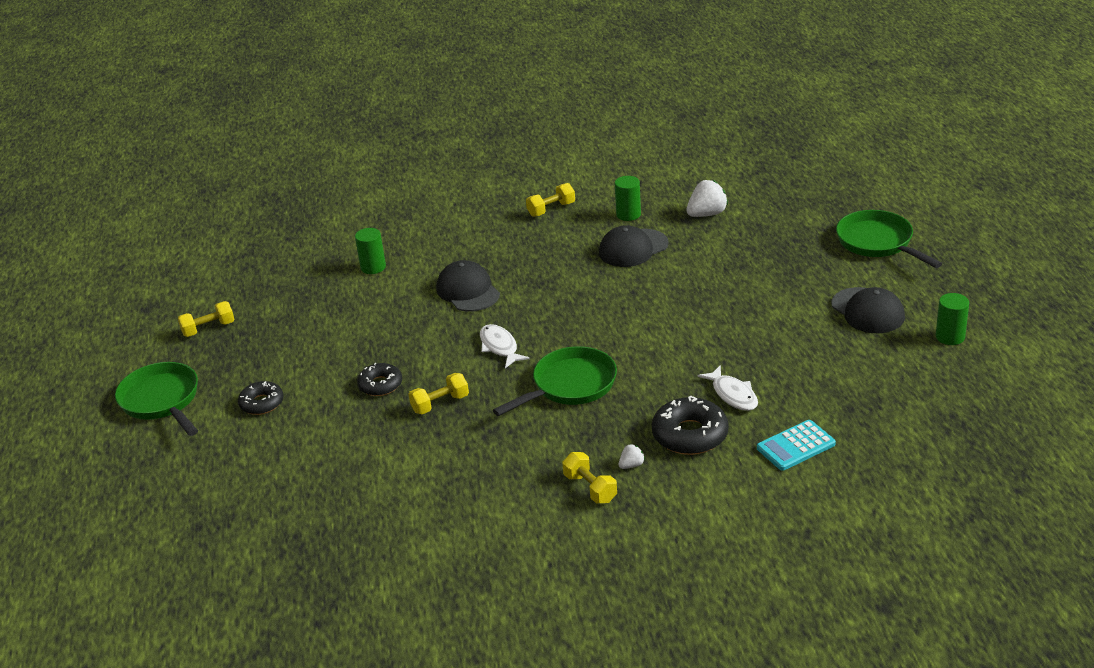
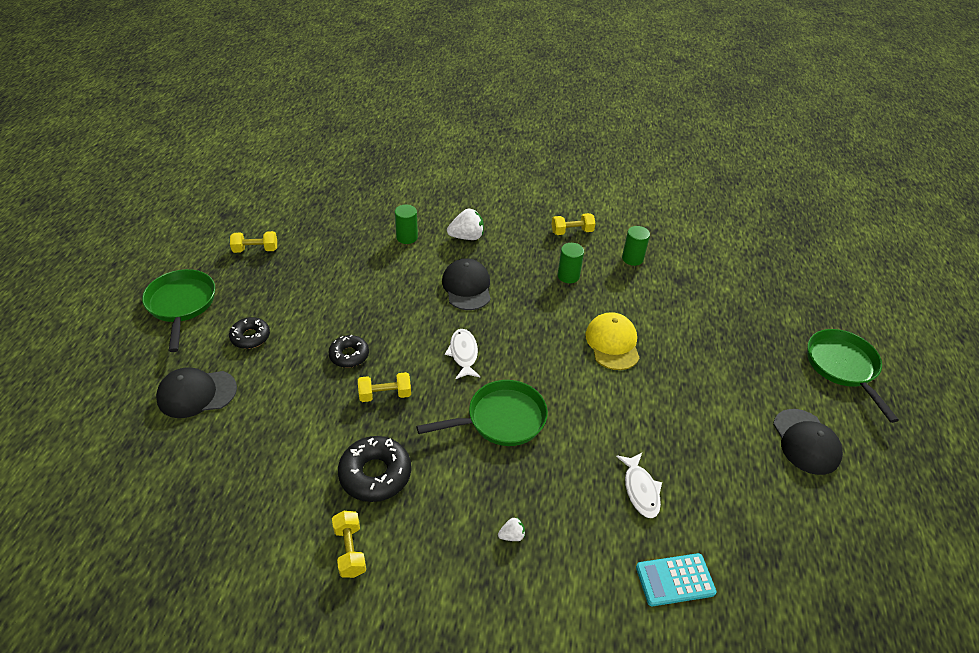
camera: 15 degrees right, 10 degrees up
yellow dumbbell [562,452,617,503] -> yellow dumbbell moved to [332,511,366,578]
black cap [599,225,668,267] -> black cap moved to [156,368,237,418]
black donut [652,395,729,455] -> black donut moved to [338,436,411,502]
white strawberry [686,180,728,217] -> white strawberry moved to [447,209,484,240]
green cylinder [936,293,969,345] -> green cylinder moved to [558,243,584,283]
none -> yellow cap [585,312,640,370]

